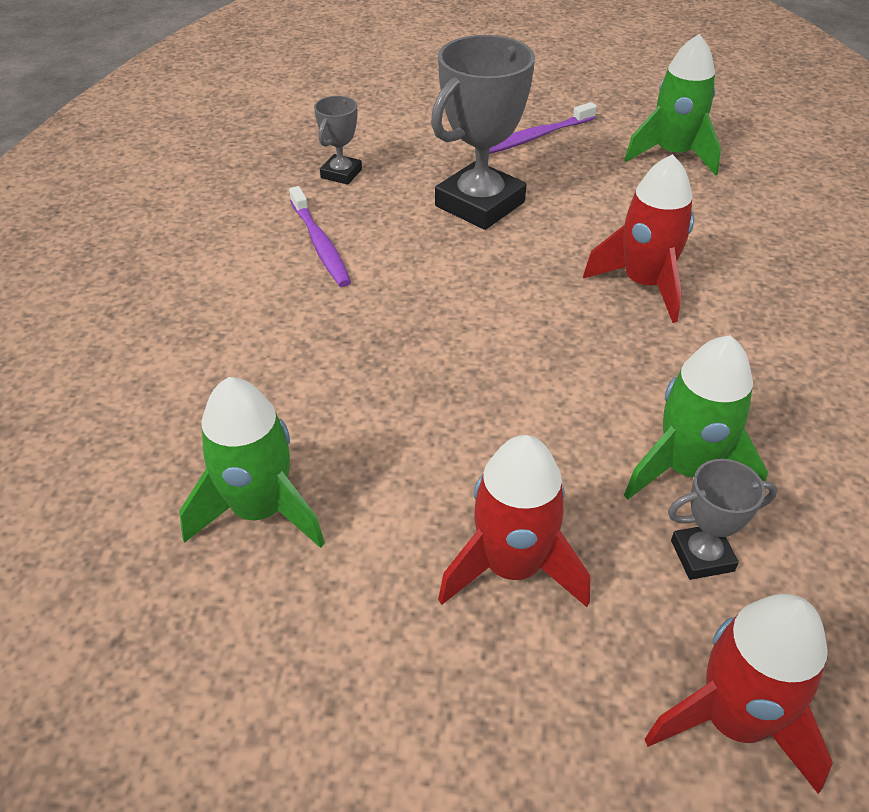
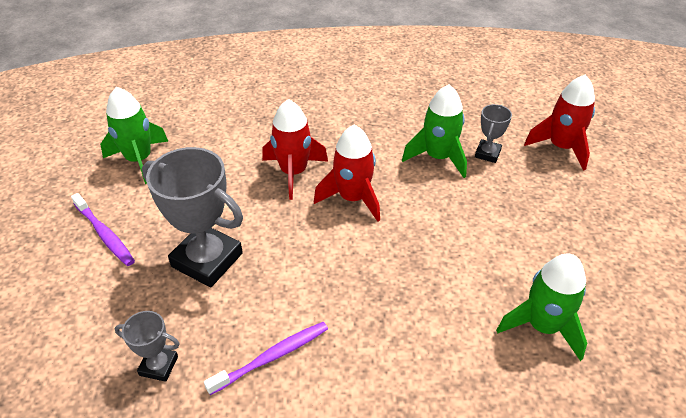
camera: 100 degrees left, 0 degrees up
red rocket [438,435,590,607] -> red rocket moved to [314,125,380,222]
grey trophy [668,459,777,580] -> grey trophy turned 45 degrees clockwise [475,104,512,163]

